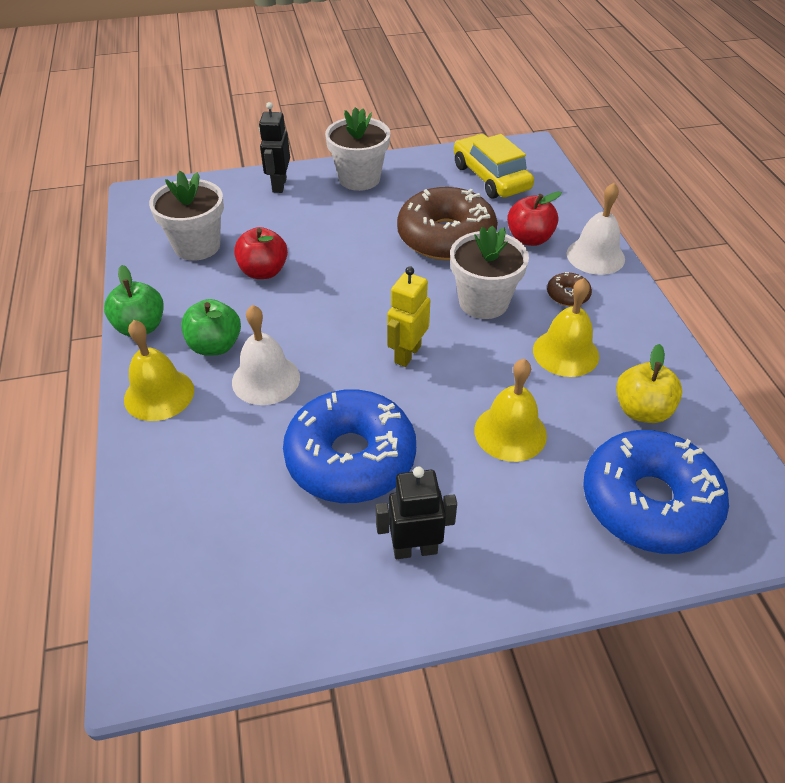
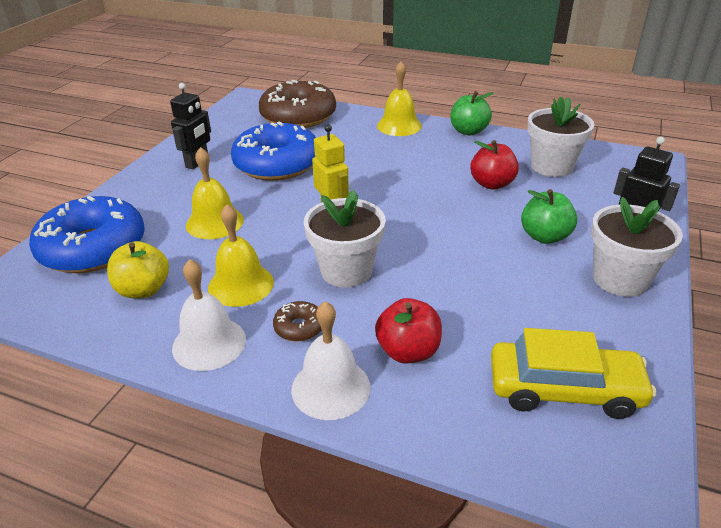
camera: 125 degrees right, 10 degrees down
green apple [181,299,241,356] -> green apple moved to [521,189,577,244]
white bell [232,305,300,405] -> white bell moved to [172,259,246,371]
brown donut [397,187,498,261] -> brown donut moved to [259,80,336,128]

